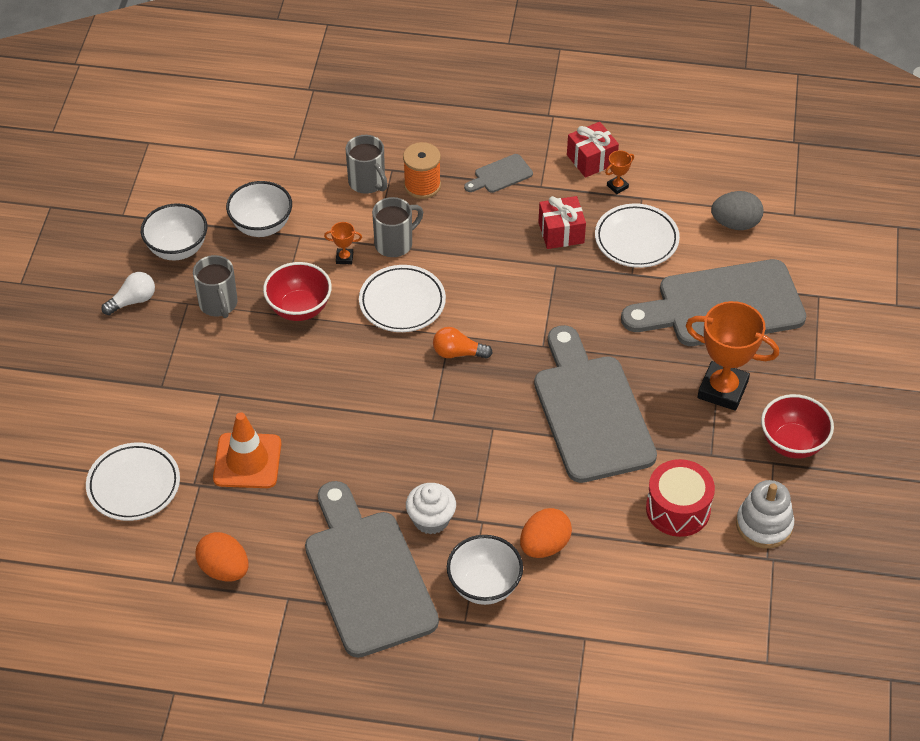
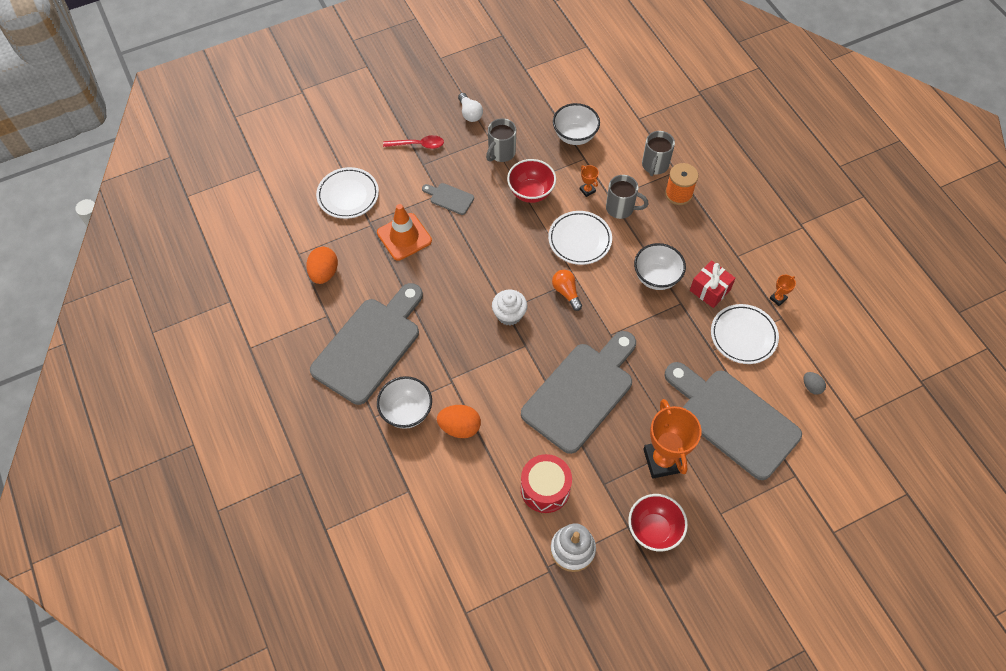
camera: 55 degrees right, 10 degrees up
white light bulb [101,272,155,315] -> white light bulb turned 45 degrees clockwise [458,93,483,122]
white bowl [141,203,207,260] -> white bowl moved to [634,243,686,290]
white cupcake [406,483,456,535] -> white cupcake moved to [492,290,527,325]
grey cutting board [464,154,533,193] -> grey cutting board moved to [422,183,474,215]
red gift [567,122,619,178] -> none
orange trophy [605,150,634,194] -> orange trophy turned 60 degrees counterclockwise [770,275,796,306]
grey egg [711,191,763,230] -> grey egg [803,372,826,395], size x0.58
none -> red spoon [383,135,444,149]

